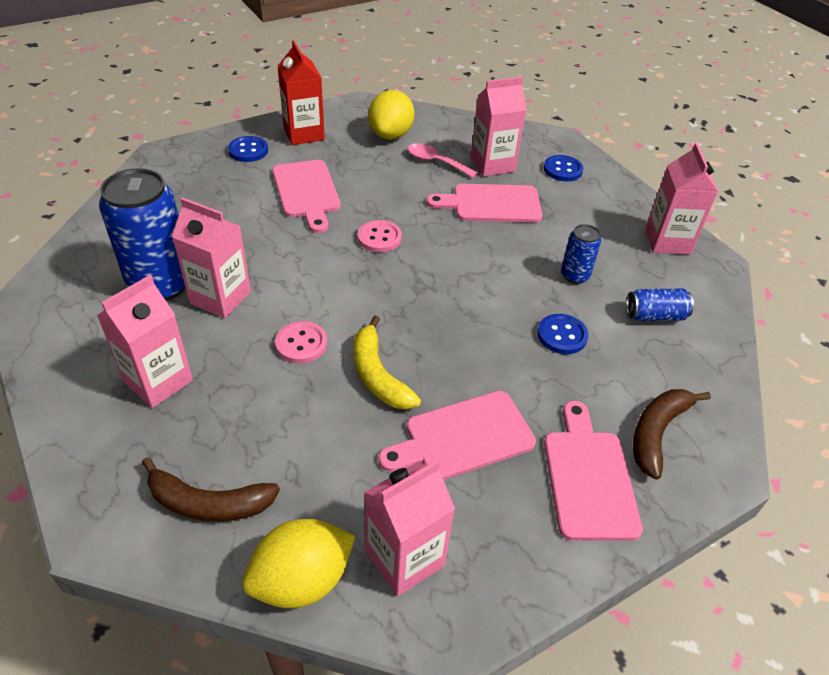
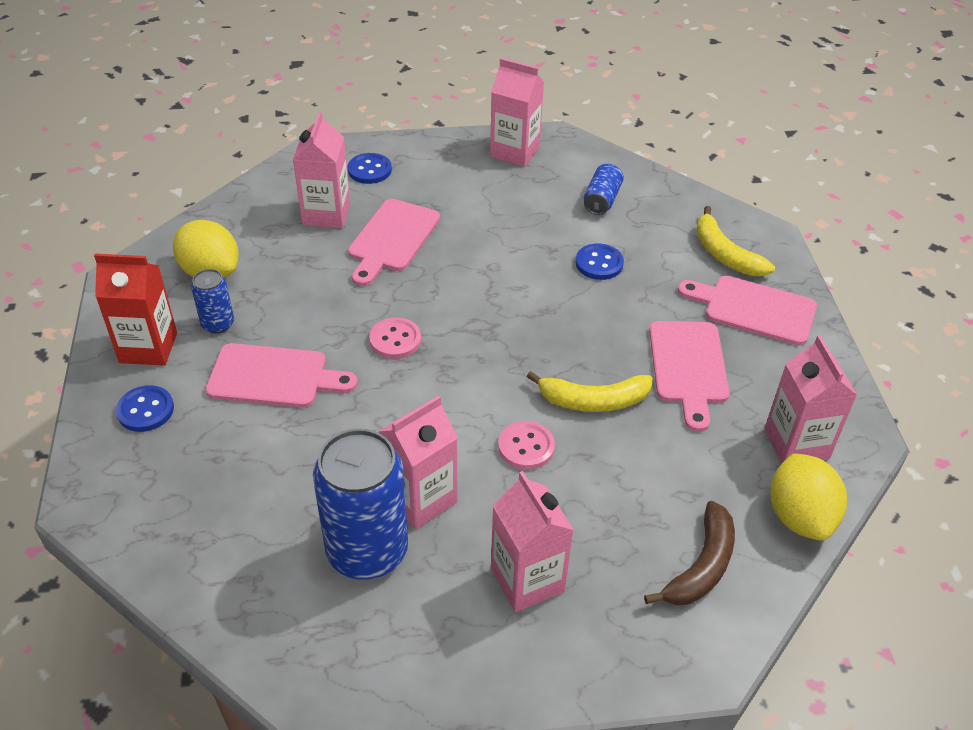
camera: 65 degrees left, 0 degrees up
pink spoon [408,143,478,178] -> none
blue can [561,224,601,284] -> blue can moved to [191,269,234,334]
brown banana [633,389,711,480] -> yellow banana [696,206,775,276]

